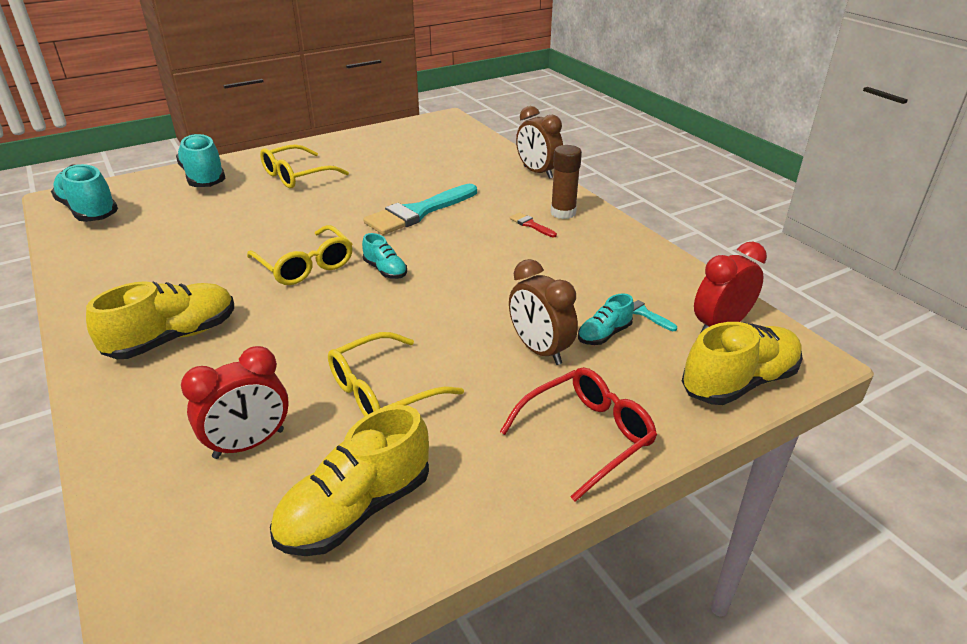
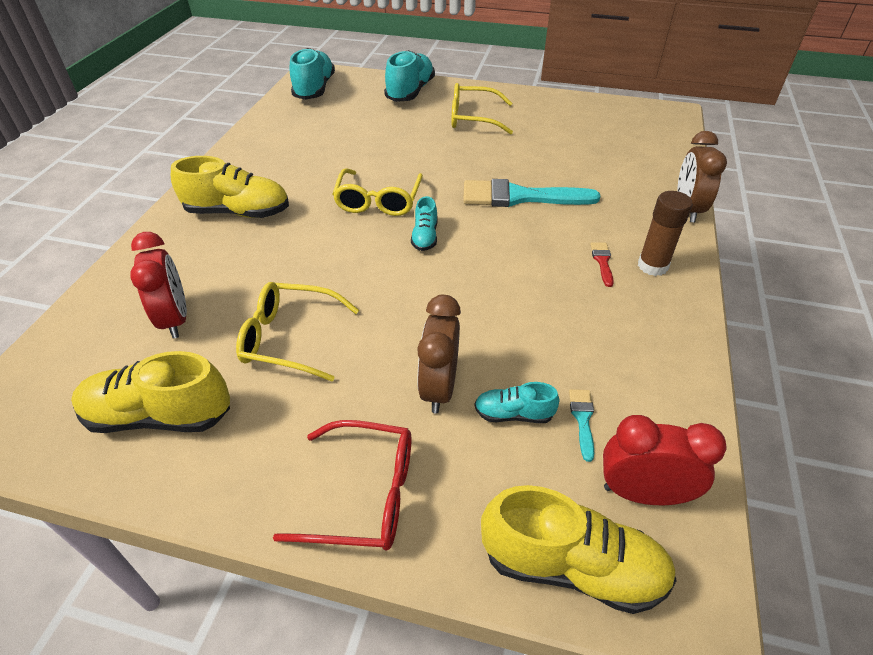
camera: 45 degrees right, 10 degrees up
red clock [181,346,289,459] -> red clock turned 120 degrees counterclockwise [130,232,187,339]

